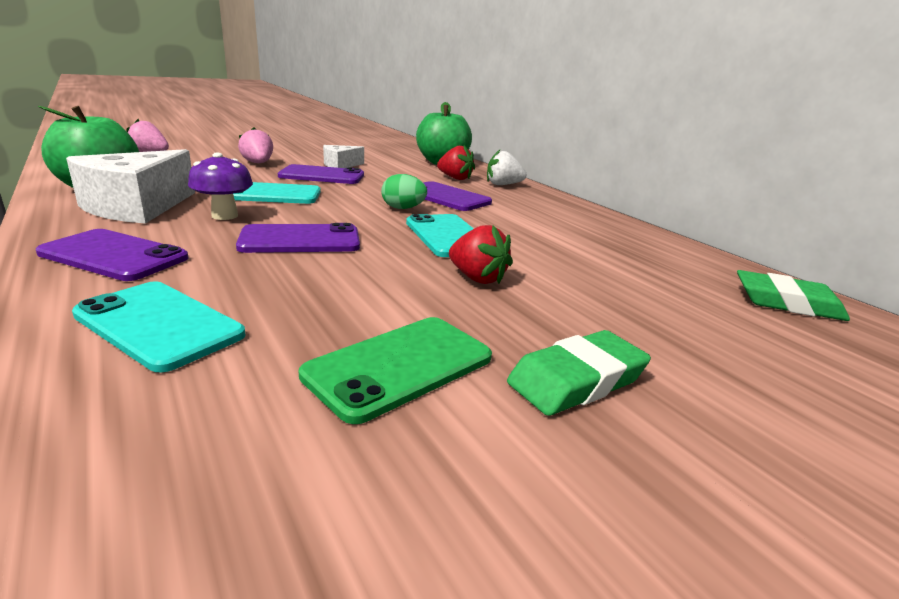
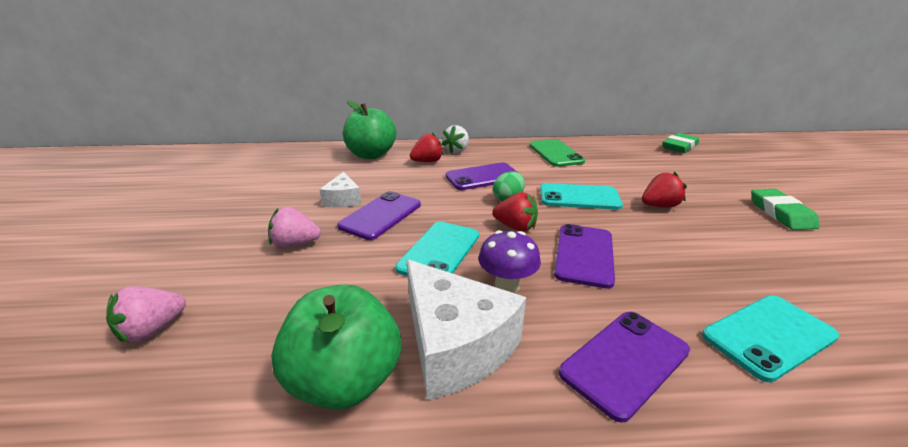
camera: 60 degrees left, 5 degrees up
green phone [298,317,492,424] -> green phone moved to [529,139,585,167]
none -> red strawberry [492,192,538,231]

